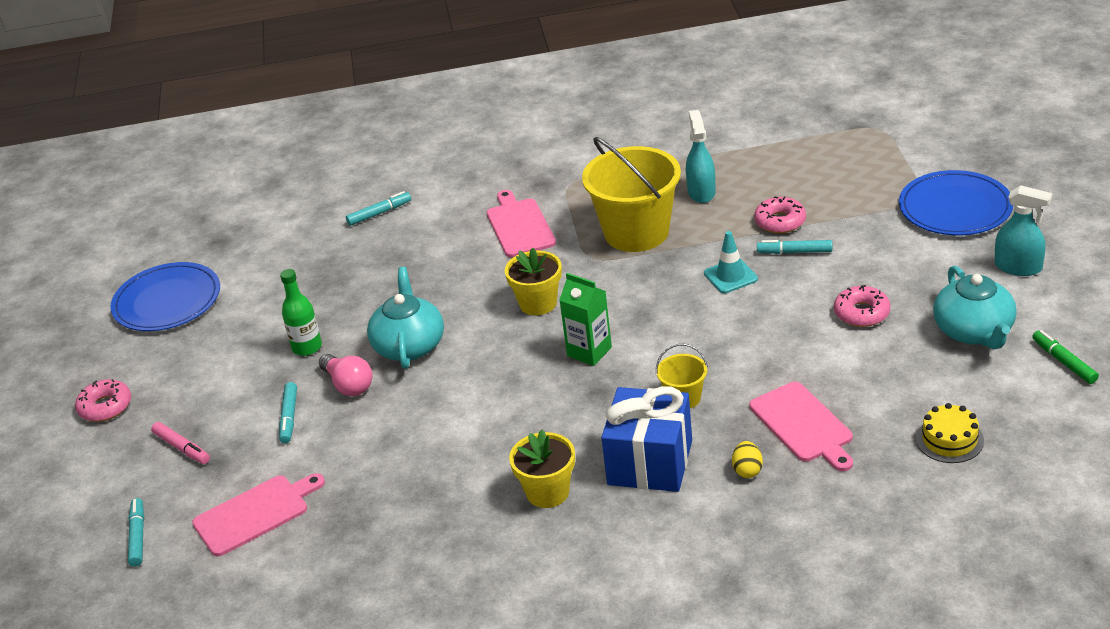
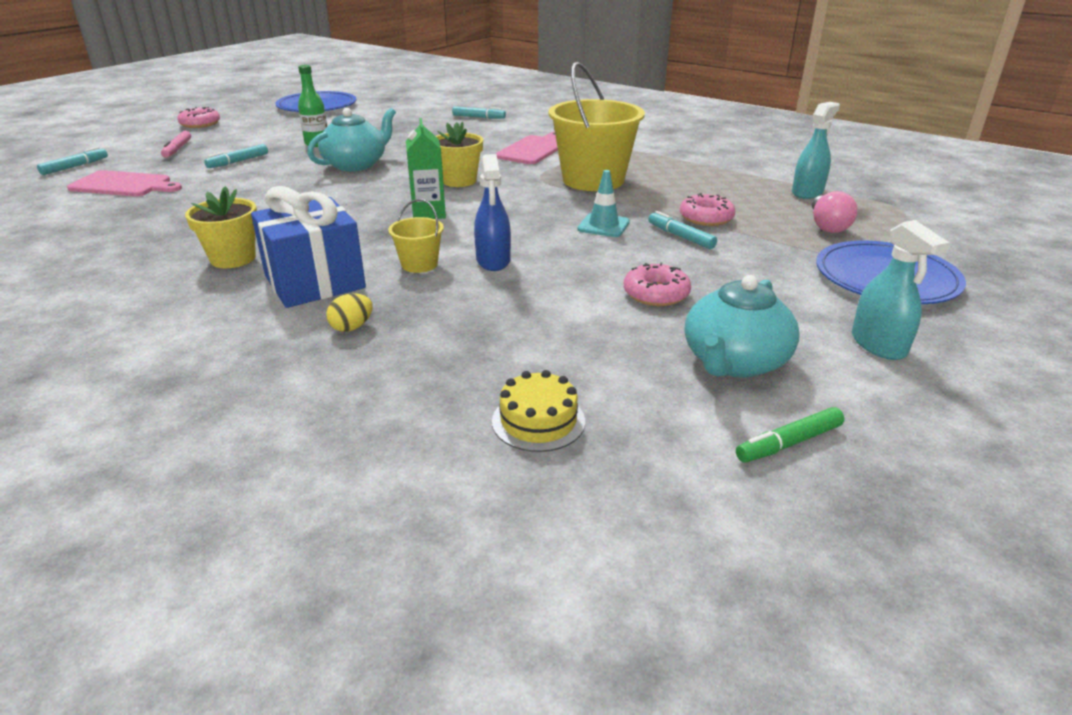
camera: 40 degrees right, 5 degrees down
pink light bulb [319,354,372,396] -> pink light bulb moved to [812,191,858,233]
turquoise spray bottle [686,110,716,203] -> turquoise spray bottle moved to [792,102,840,199]
pink cutting board [749,382,853,471] -> none
green marker [1032,330,1099,384] -> green marker turned 135 degrees counterclockwise [736,407,844,463]
none -> blue spray bottle [474,154,511,271]

